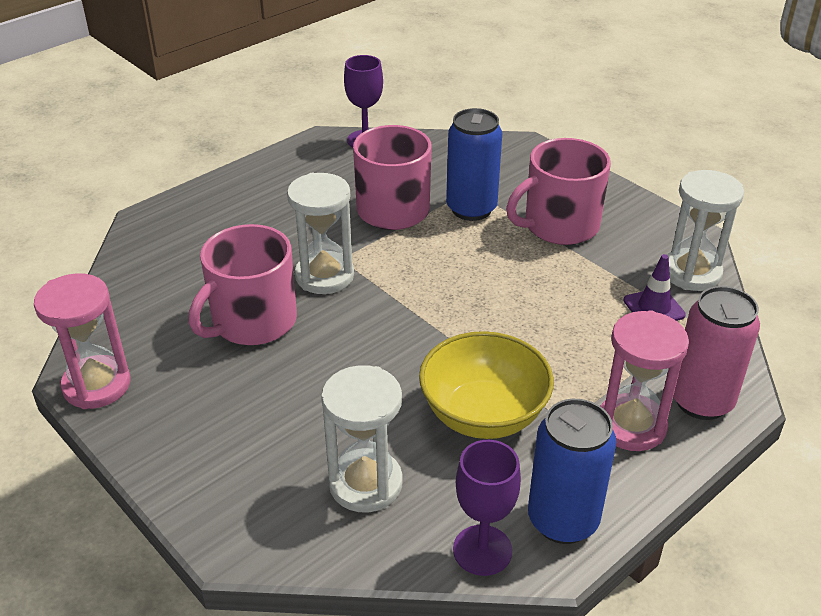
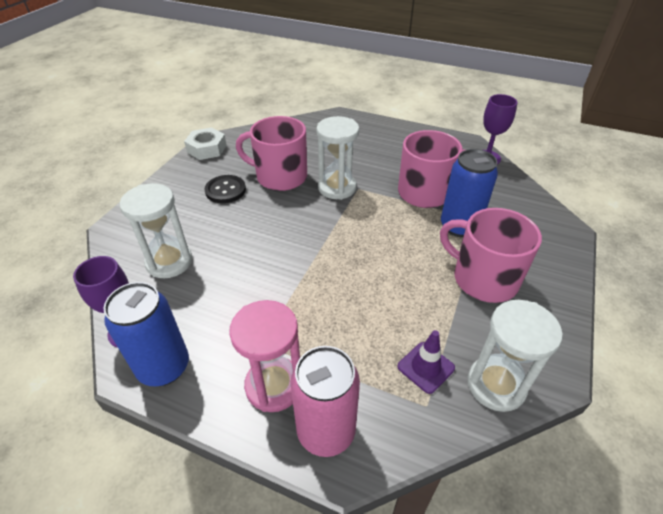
camera: 65 degrees right, 5 degrees up
pink hourglass [34,273,131,409] -> white nut [184,127,227,160]
yellow bowl [419,331,554,439] -> none
none -> black button [205,175,246,203]

